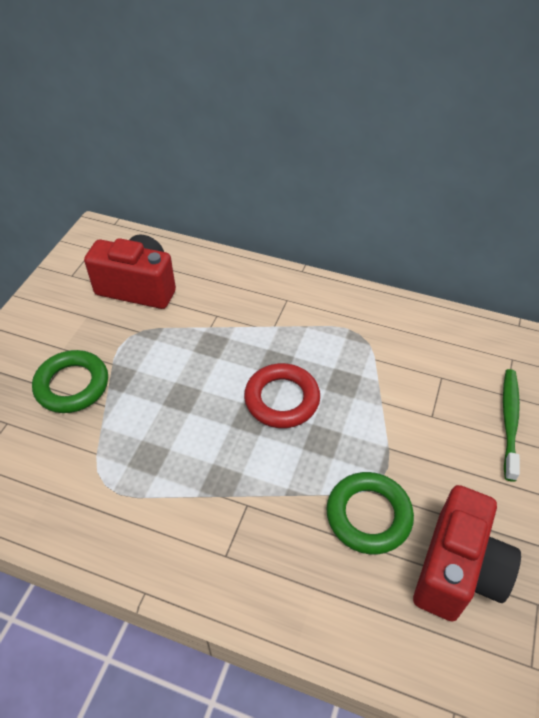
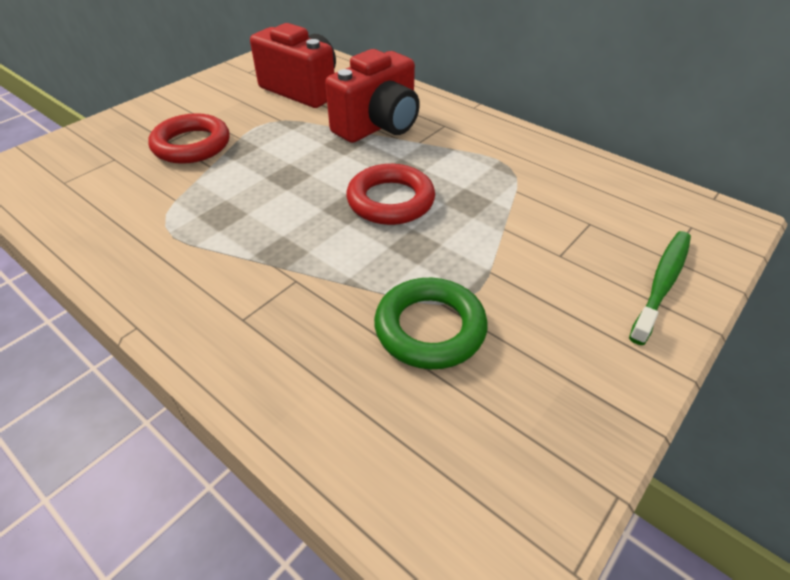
camera: 20 degrees right, 5 degrees down
green ring [32,350,108,413] -> red ring [148,113,230,164]
red camera [413,485,521,621] -> red camera moved to [325,49,420,143]

